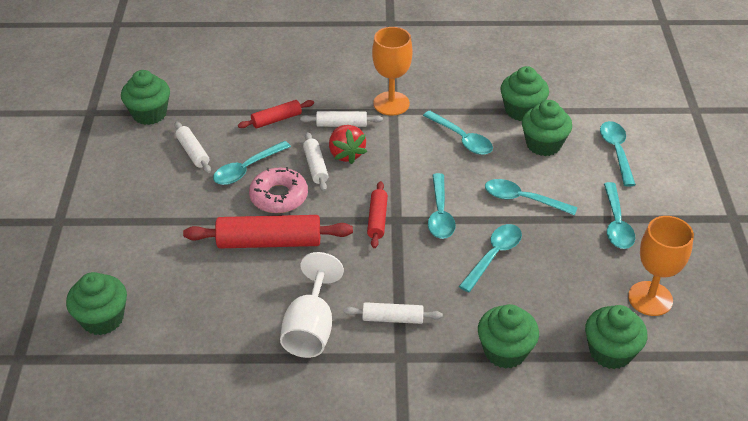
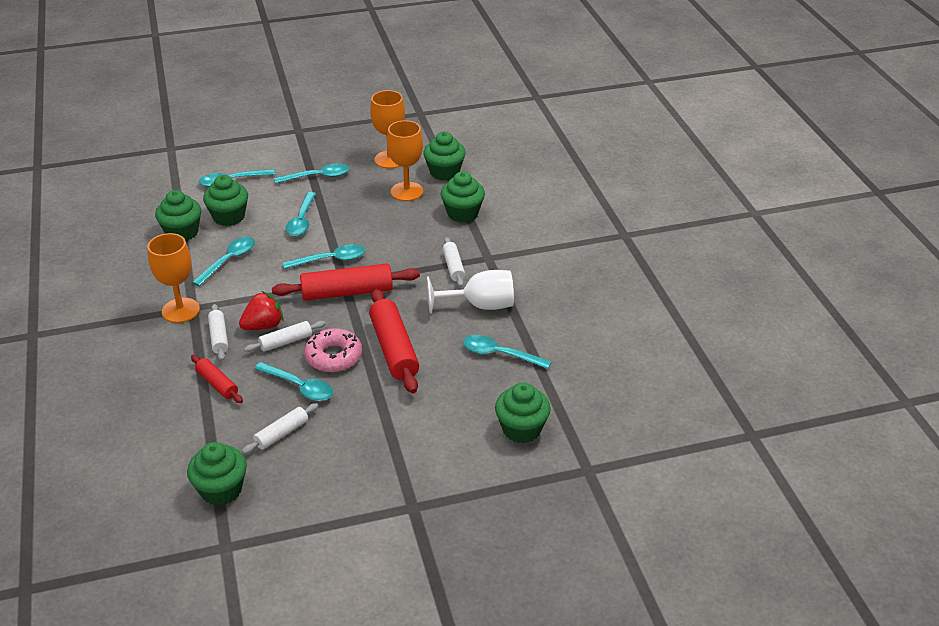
camera: 105 degrees left, 5 degrees down
red rolling pin [367,181,388,248] -> red rolling pin [272,264,420,301], size x1.81
turquoise spoon [459,224,522,292] -> turquoise spoon moved to [463,335,552,369]
none -> orange goblet [387,120,423,201]

